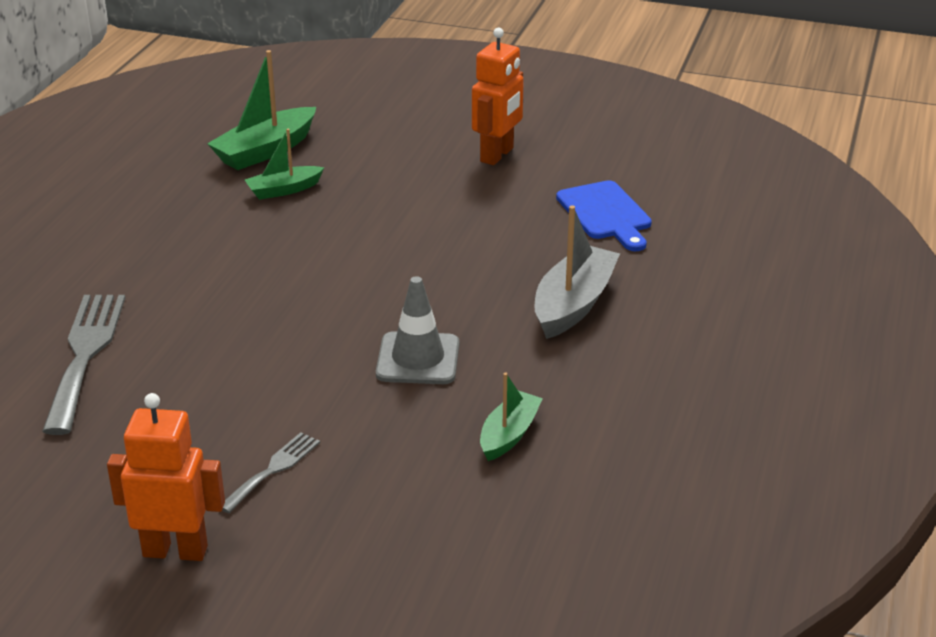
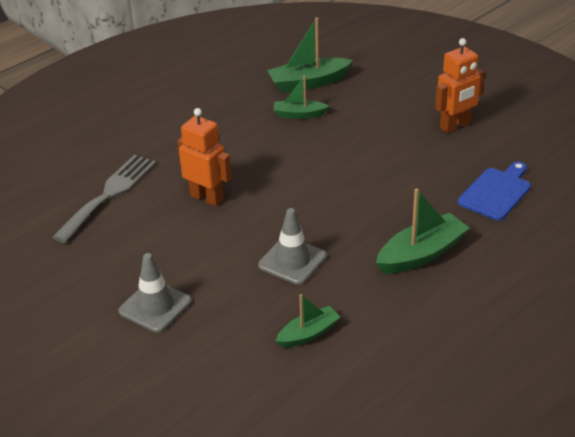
camera: 30 degrees right, 5 degrees up
orange robot [107,393,225,561] -> orange robot moved to [177,108,232,206]
grey fork [222,432,320,513] -> grey traffic cone [118,253,192,333]
grey boat [534,205,620,339] -> green boat [376,188,469,274]
blue cutting board [556,180,652,251] -> blue cutting board turned 150 degrees counterclockwise [458,161,531,221]

